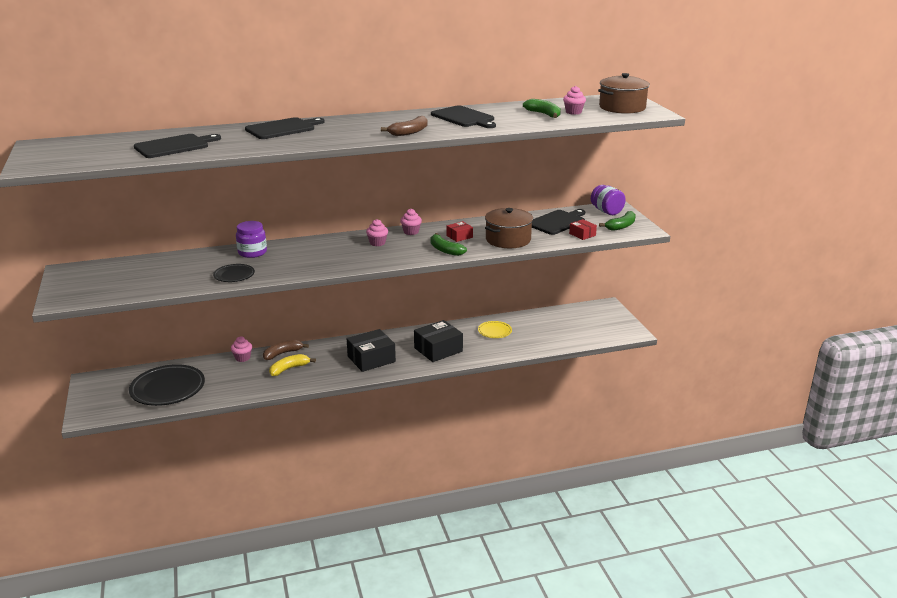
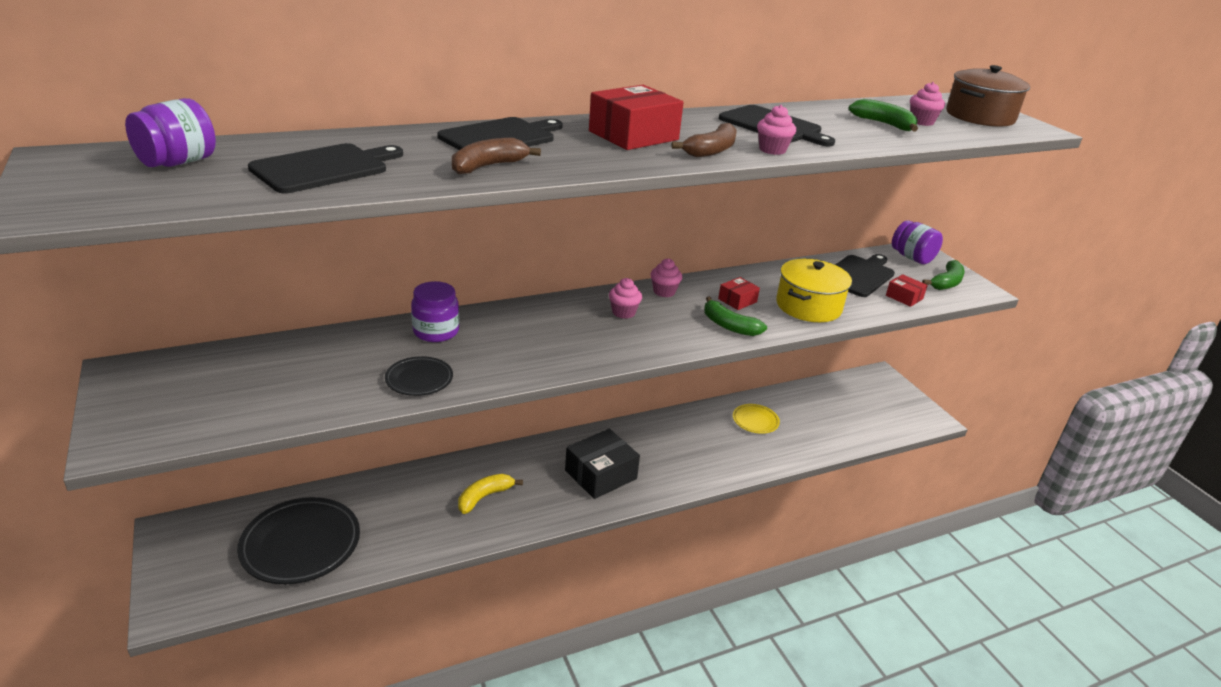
camera: 10 degrees left, 5 degrees up
pink cupcake [231,336,252,362] -> pink cupcake moved to [757,105,796,155]
brown banana [263,340,309,360] -> brown banana moved to [452,138,541,174]
black box [414,320,463,362] -> none
brown pot [485,208,533,248] -> yellow pot [776,259,852,322]
none -> purple jar [125,98,216,167]
none -> red box [589,85,684,150]

